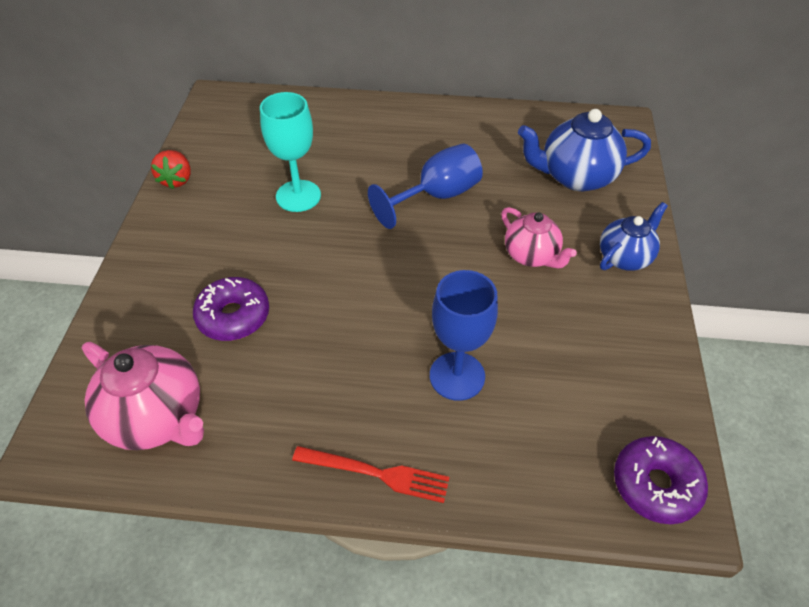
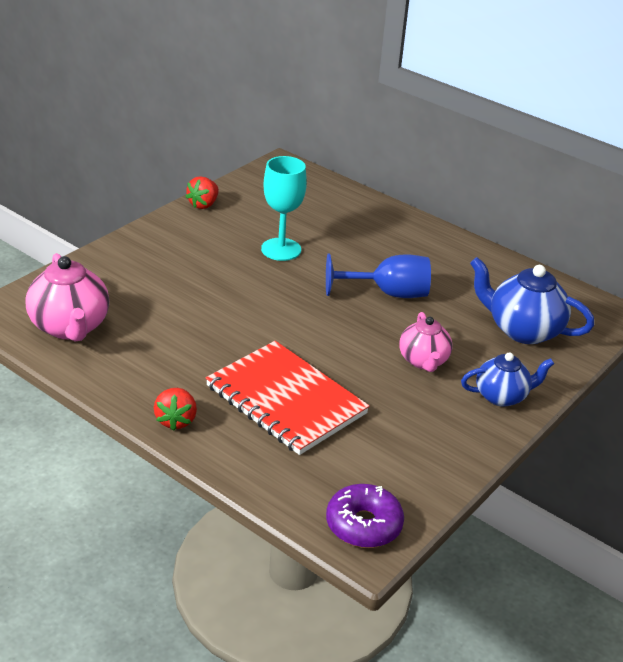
camera: 30 degrees right, 15 degrees down
purple donut [193,277,269,341] -> none
red fork [292,446,450,503] -> red strawberry [154,388,197,431]
blue goblet [430,270,498,401] -> red notebook [206,341,370,455]

